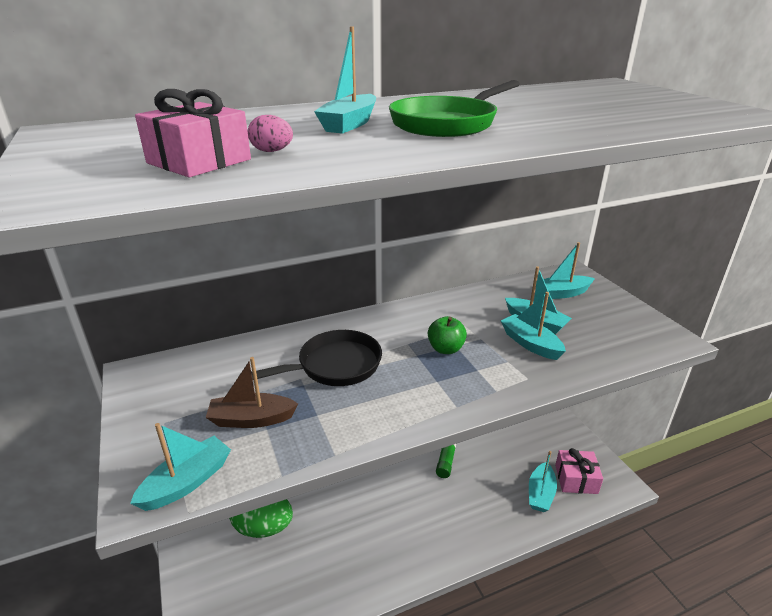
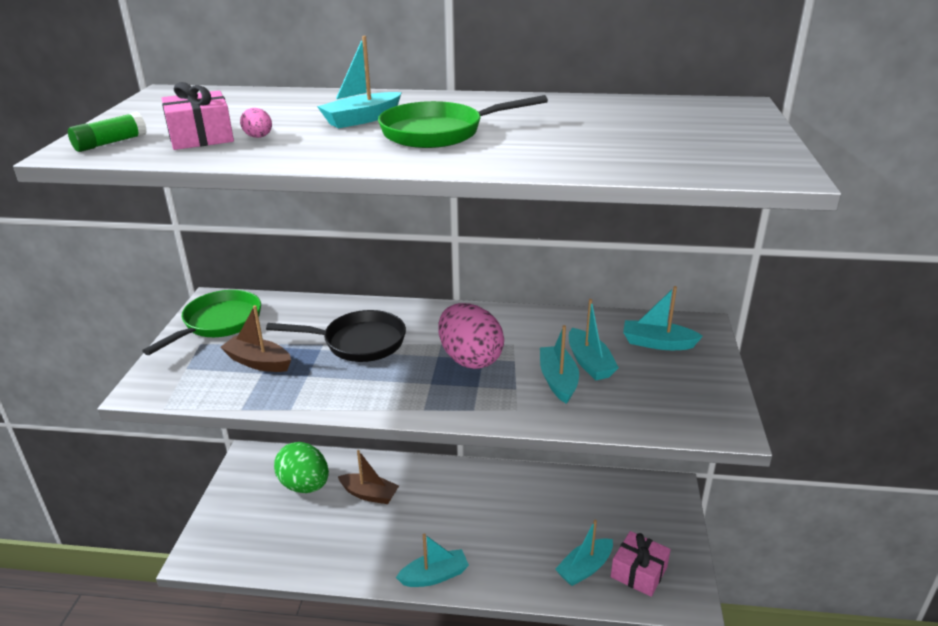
camera: 30 degrees right, 0 degrees up
turquoise boat [130,423,231,511] -> turquoise boat moved to [396,533,469,587]
green apple [428,316,467,354] -> pink egg [438,303,504,369]
green glue stick [436,444,456,478] -> green glue stick moved to [68,112,147,152]
none -> green pan [142,290,261,355]
none -> brown boat [338,450,399,504]

